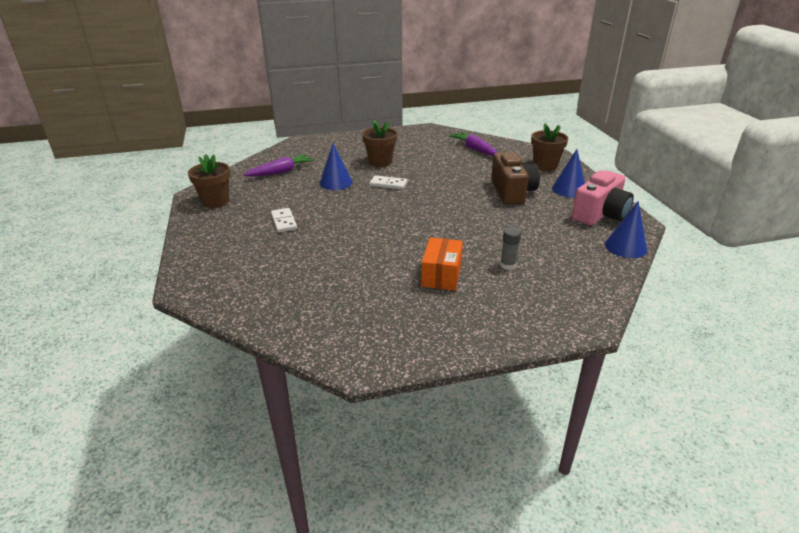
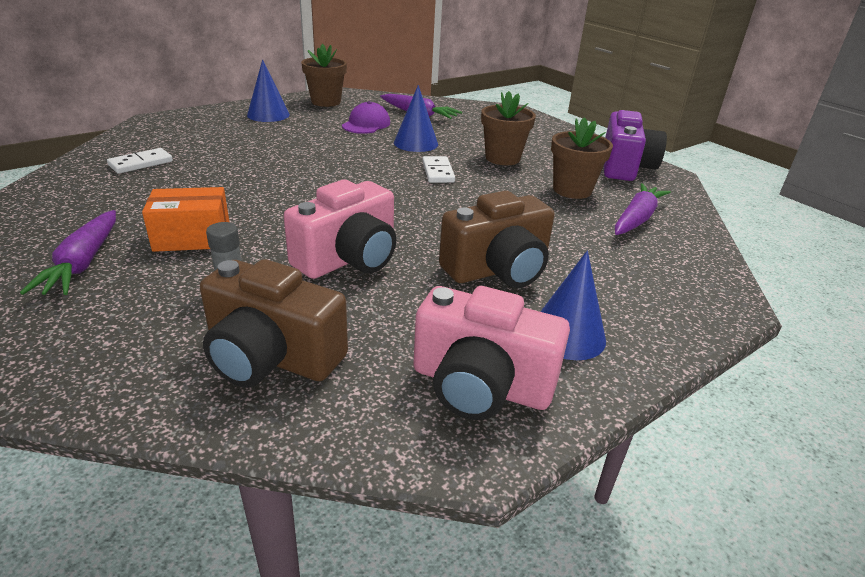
camera: 65 degrees right, 0 degrees up
white domino [271,208,297,233] -> white domino moved to [107,148,173,174]
brown flower pot [531,123,568,171] -> brown flower pot moved to [551,117,613,199]
blue cone [605,201,647,258] -> blue cone moved to [247,59,290,122]
none -> purple carrot [20,210,116,295]
none -> brown camera [200,259,348,388]
none -> pink camera [284,180,396,279]
none -> purple cap [342,101,390,134]
none -> purple camera [604,110,667,181]

